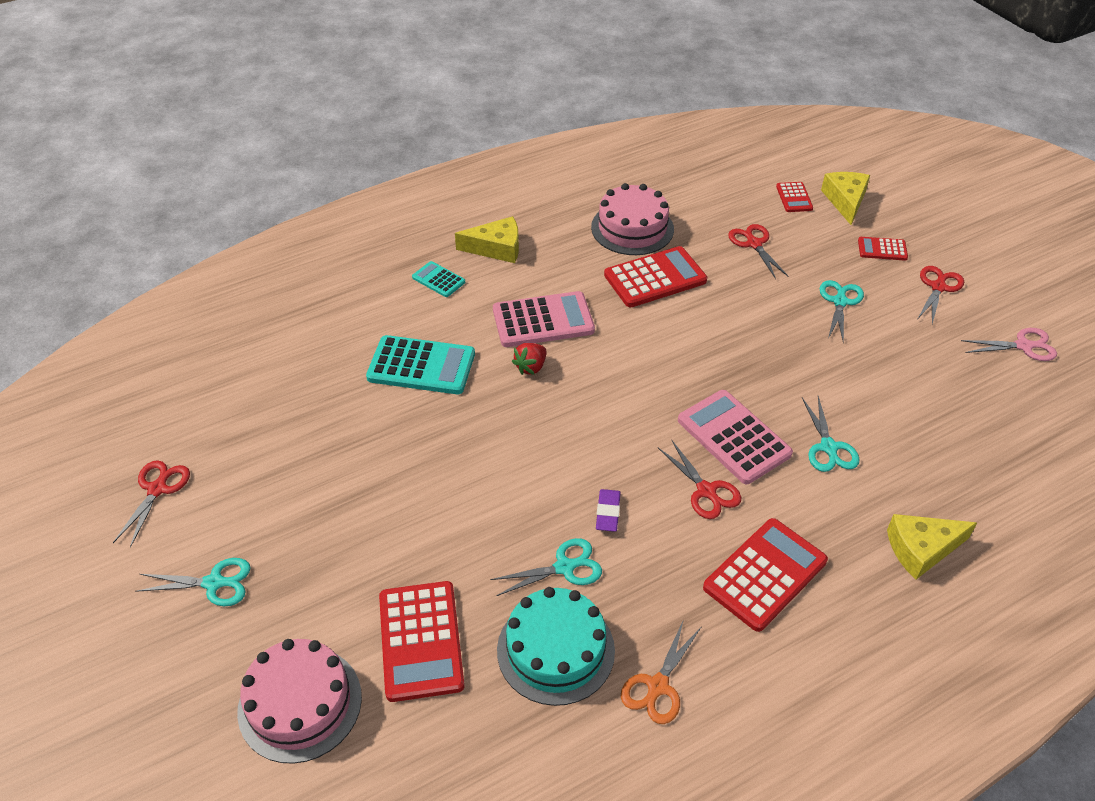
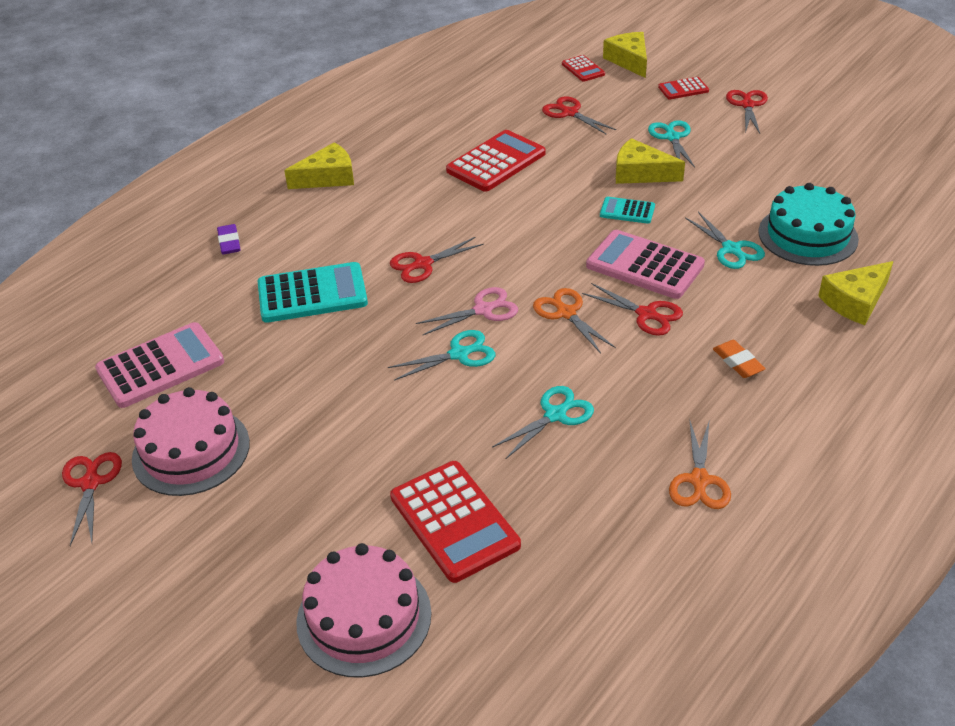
camera: 20 degrees left, 5 degrees down
turquoise scissors [135,558,251,606] -> turquoise scissors moved to [388,330,495,381]
turquoise calculator [412,261,465,297] -> turquoise calculator moved to [600,197,655,224]
pink calculator [493,291,595,347] -> pink calculator moved to [95,322,224,408]
turquoise cake [497,587,615,706] -> turquoise cake moved to [758,183,859,266]
red strawberry [512,343,547,375] -> red scissors [390,237,484,283]
pink cake [591,183,674,255] -> pink cake moved to [132,387,250,496]
purple eraser [596,489,621,532] -> purple eraser moved to [217,224,241,255]
red calculator [703,518,828,632] -> orange eraser [713,340,766,378]
pink scissors [961,328,1057,361] -> pink scissors moved to [416,287,518,335]
none -> orange scissors [533,288,616,354]
none -> yellow cheese [616,138,685,184]

